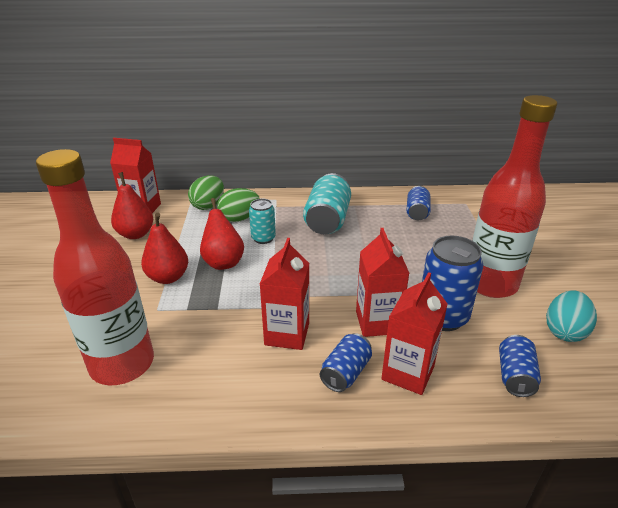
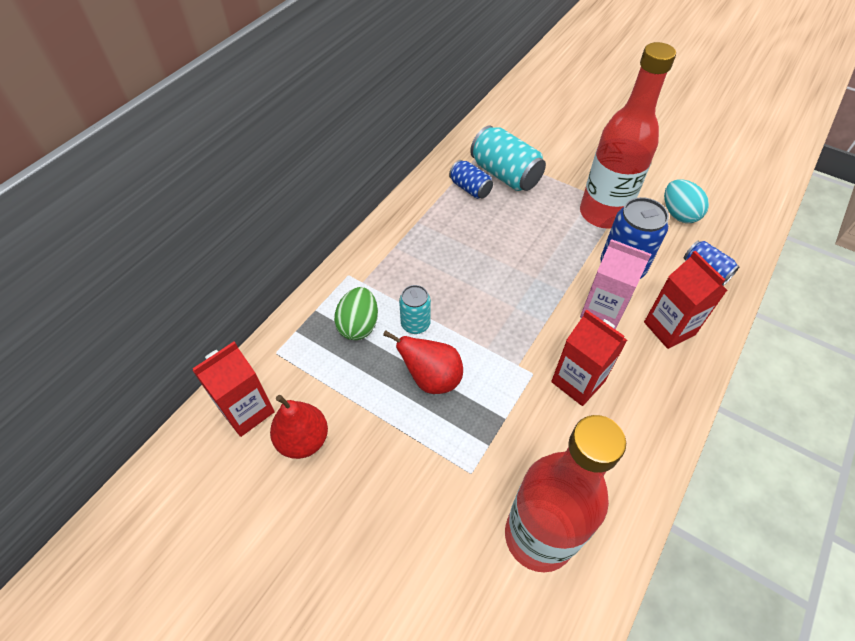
camera: 55 degrees left, 20 degrees up
red pear [141,213,188,284] -> none
green egg [188,175,224,210] -> none
turquoise can [303,173,351,234] -> turquoise can moved to [470,126,546,191]
blue can [320,333,372,392] -> none
red carton [356,228,410,337] -> pink carton [580,239,651,330]

